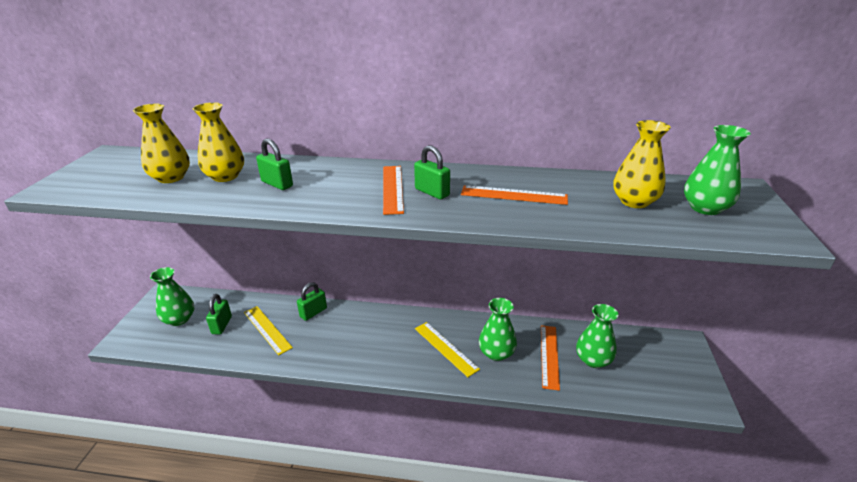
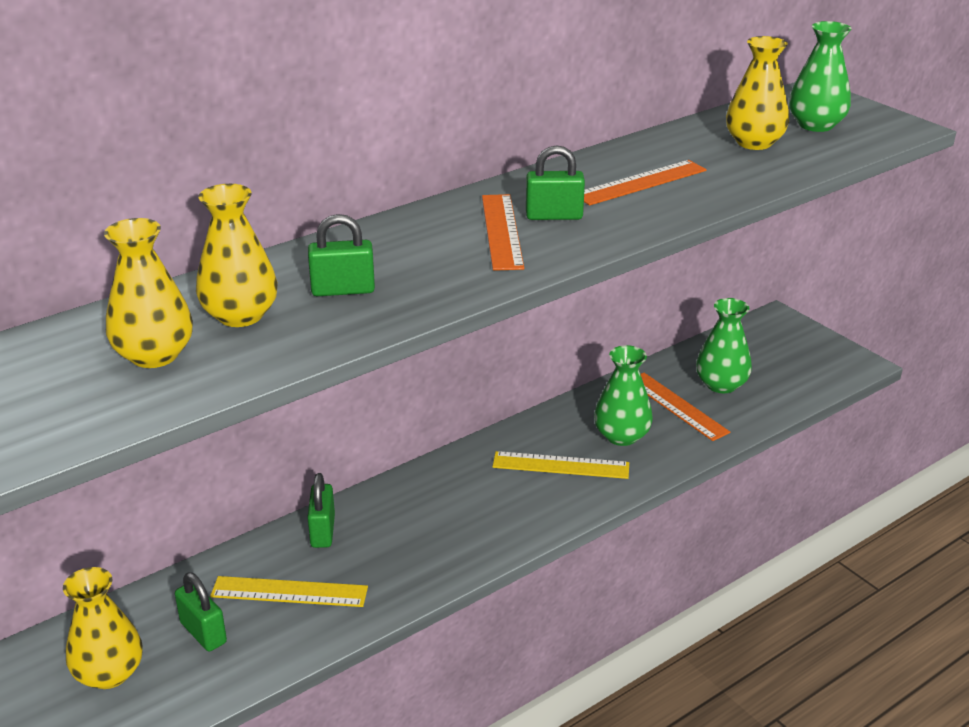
camera: 45 degrees left, 0 degrees up
green vase [150,267,194,326] -> yellow vase [63,567,143,689]
orange ruler [383,166,404,215] -> orange ruler turned 45 degrees clockwise [482,194,524,271]

